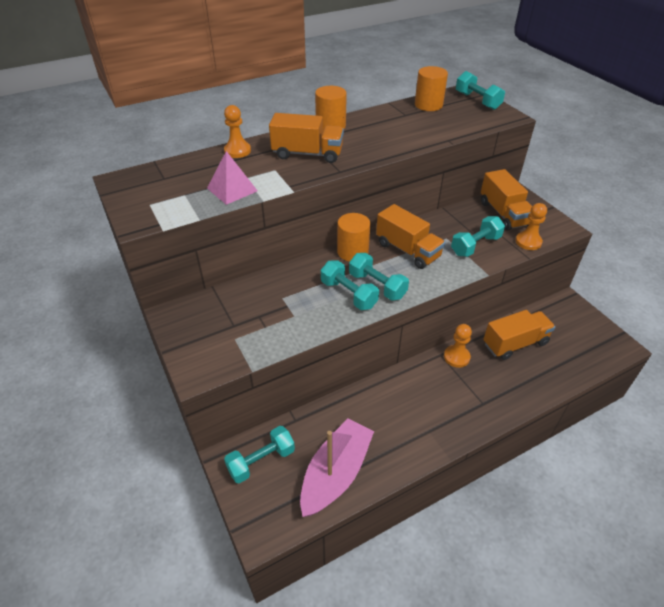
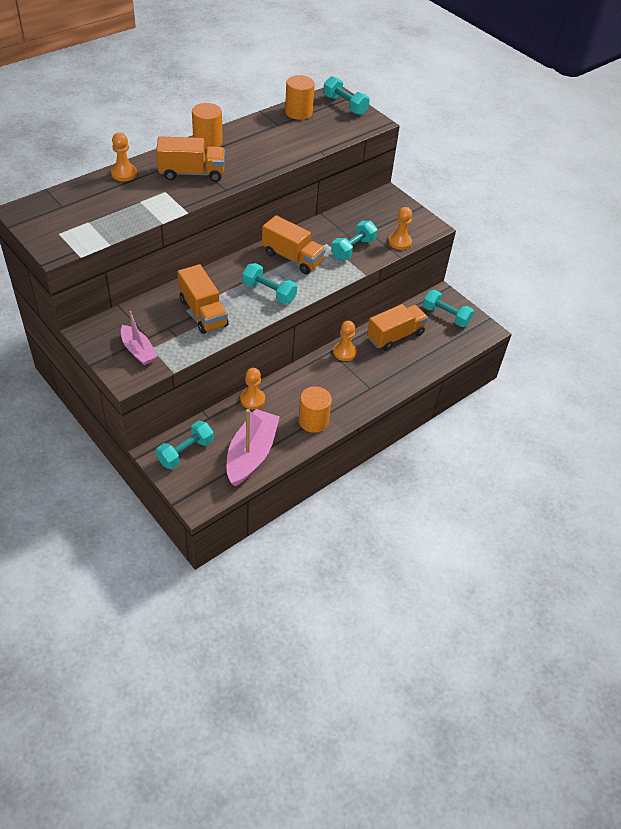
camera: 15 degrees left, 5 degrees up
pink pyramid [207,151,258,205] -> none
turquoise dumbbell [321,261,379,310] -> turquoise dumbbell moved to [423,290,474,327]
orange cylinder [337,213,371,262] -> orange cylinder moved to [299,387,332,433]
orange truck [481,169,532,230] -> orange truck moved to [178,264,229,334]
none -> pink boat [121,311,158,365]
none -> orange pawn [240,368,265,409]

